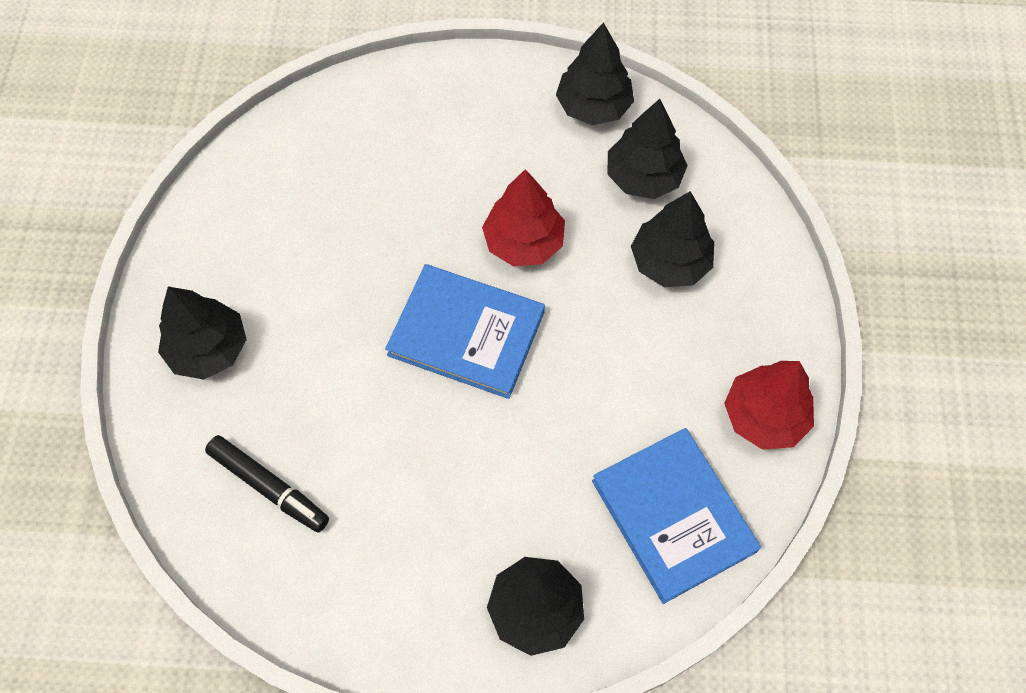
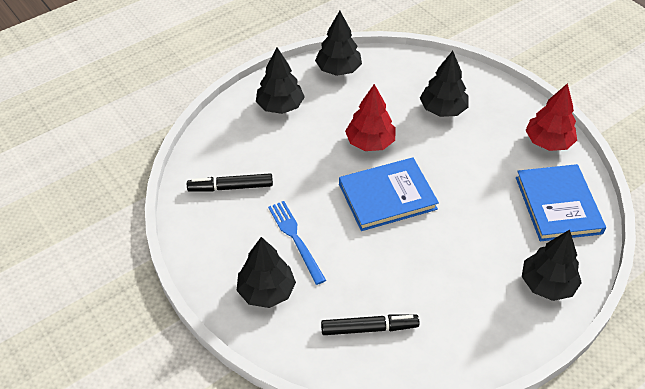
camera: 40 degrees left, 15 degrees down
blue book [592,428,761,604] -> blue book turned 60 degrees clockwise [516,164,606,241]
black tree [608,99,688,199] -> black tree moved to [256,48,305,114]
none -> black marker [187,173,273,192]
none -> blue fork [268,201,326,285]

